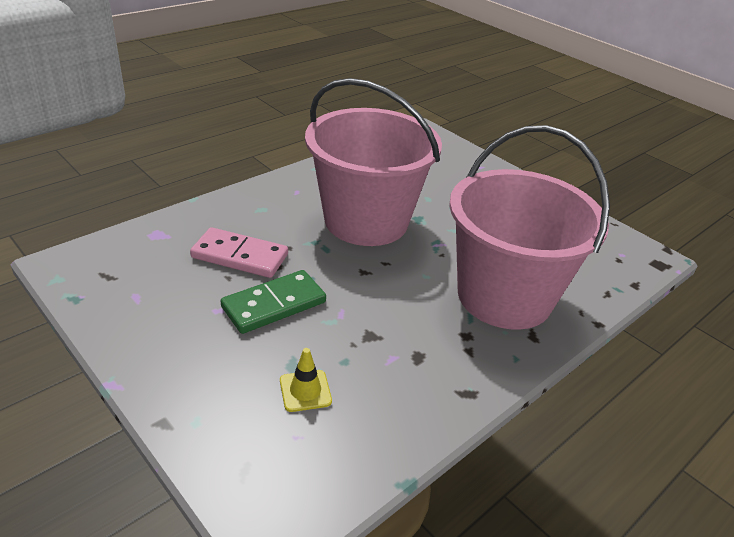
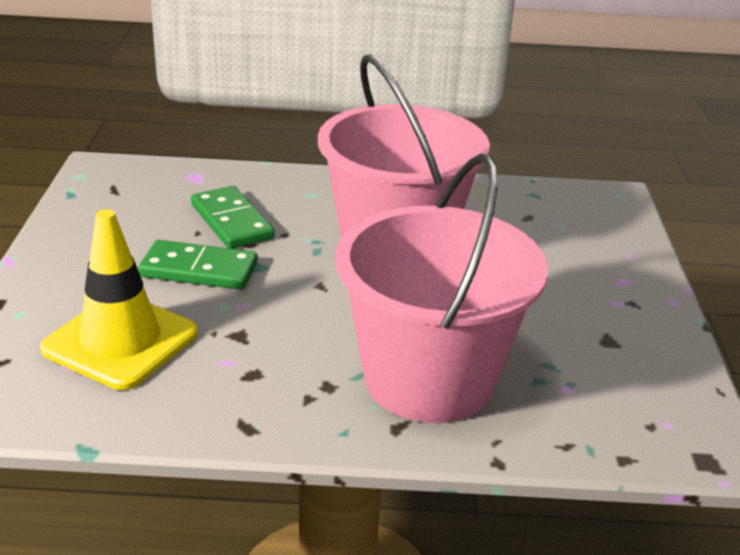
camera: 45 degrees right, 5 degrees down
pink domino [190,227,288,278] -> green domino [191,186,274,249]
yellow traffic cone [280,348,332,412] -> yellow traffic cone [40,209,198,390], size x2.28

